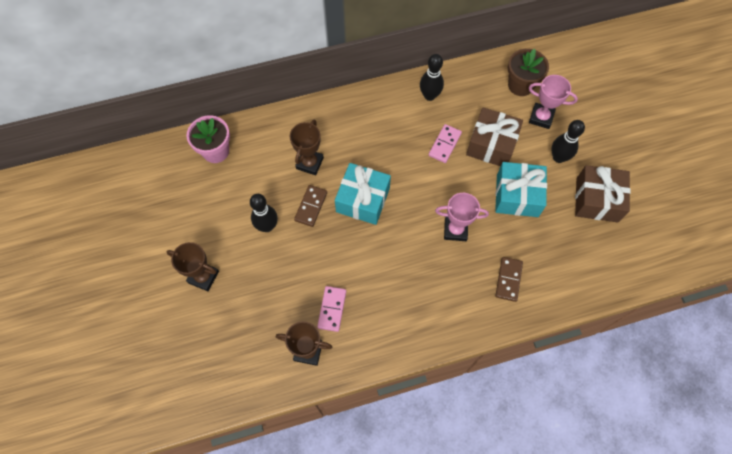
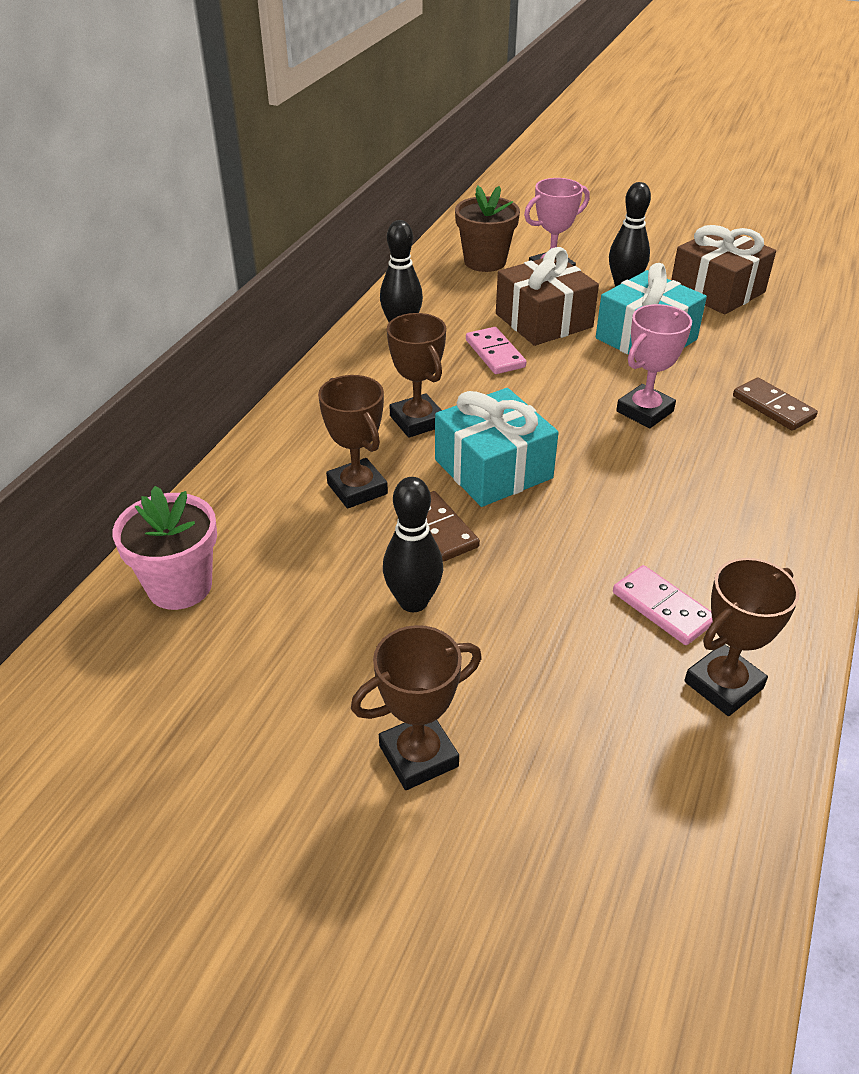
camera: 50 degrees left, 25 degrees down
none -> brown trophy [387,313,446,438]

